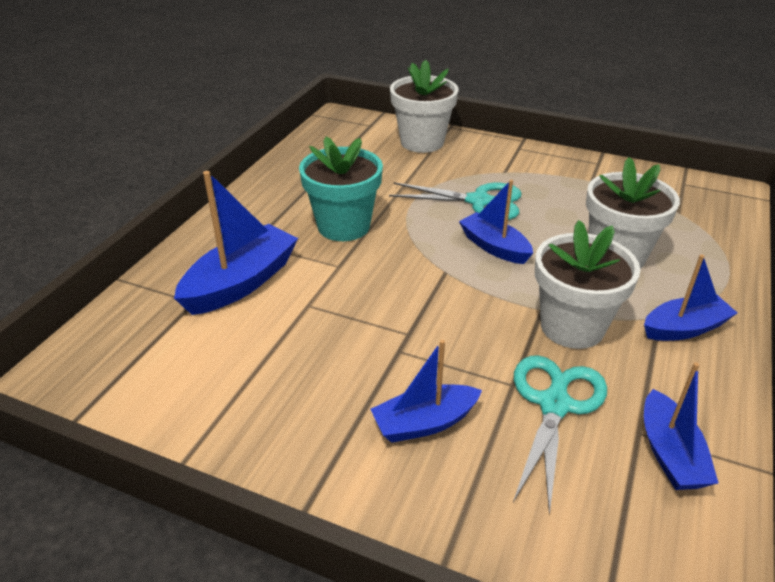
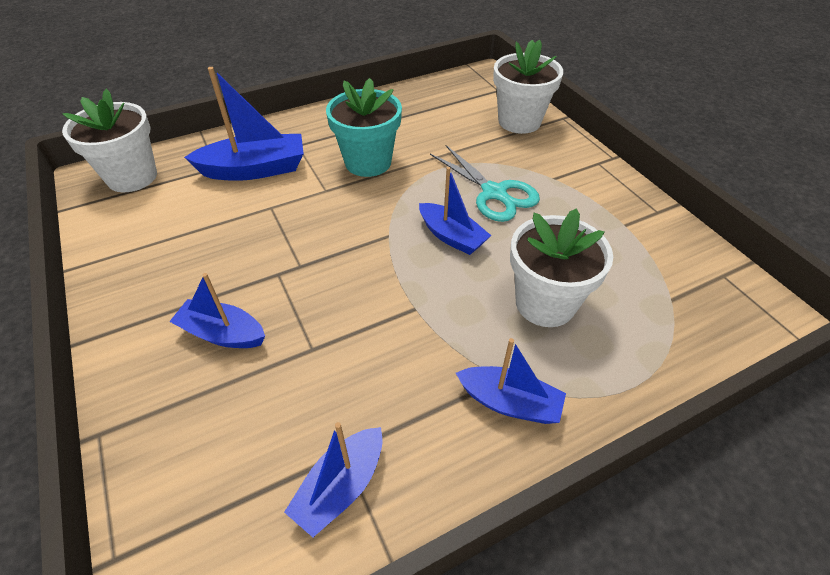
camera: 40 degrees right, 10 degrees up
blue boat [459,180,533,264] -> blue boat turned 135 degrees clockwise [419,167,491,255]
turquoise scissors [513,355,607,515] -> none
white flower pot [535,220,640,349] -> white flower pot moved to [62,89,157,192]

